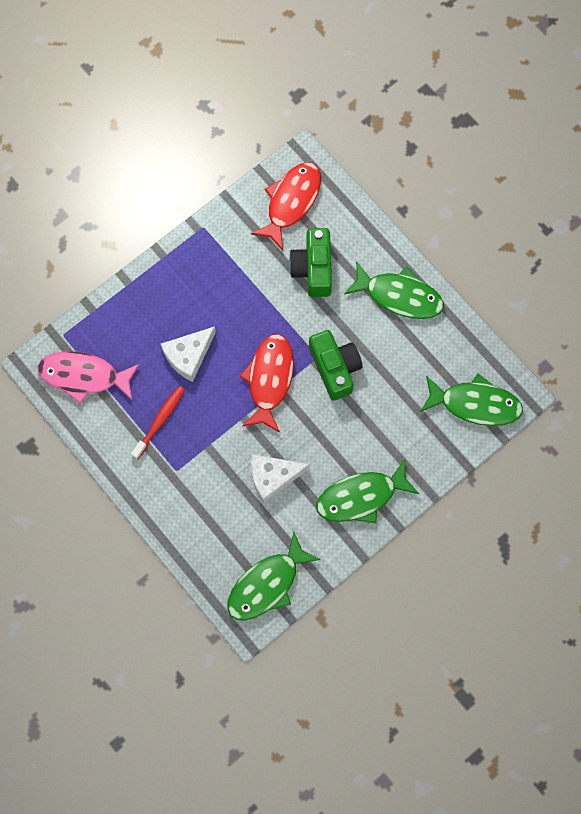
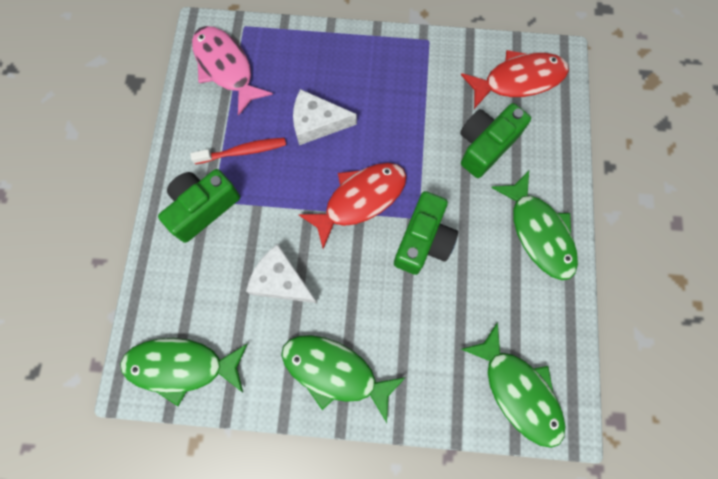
camera: 45 degrees right, 0 degrees up
none -> green camera [158,169,240,243]

